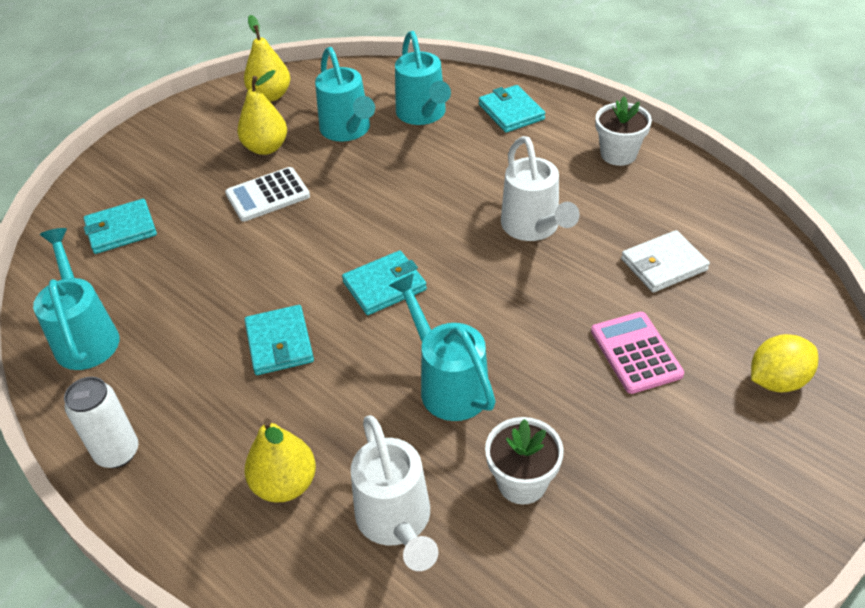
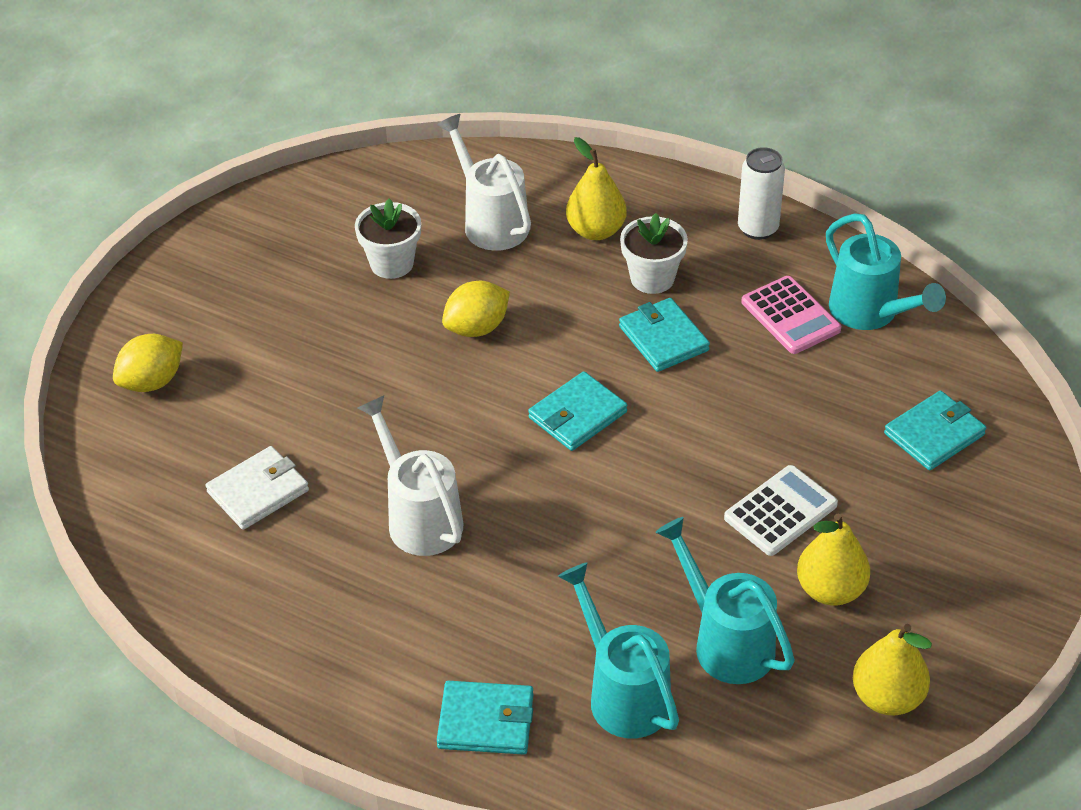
camera: 165 degrees right, 0 degrees up
turquoise watering can [389,273,496,421] -> yellow lemon [442,281,510,337]
turquoise wallet [479,85,545,133] -> turquoise wallet turned 45 degrees counterclockwise [437,681,533,755]
pink calculator [591,312,684,394] -> pink calculator moved to [741,276,841,354]
white flower pot [595,96,652,166] -> white flower pot moved to [620,213,688,294]

